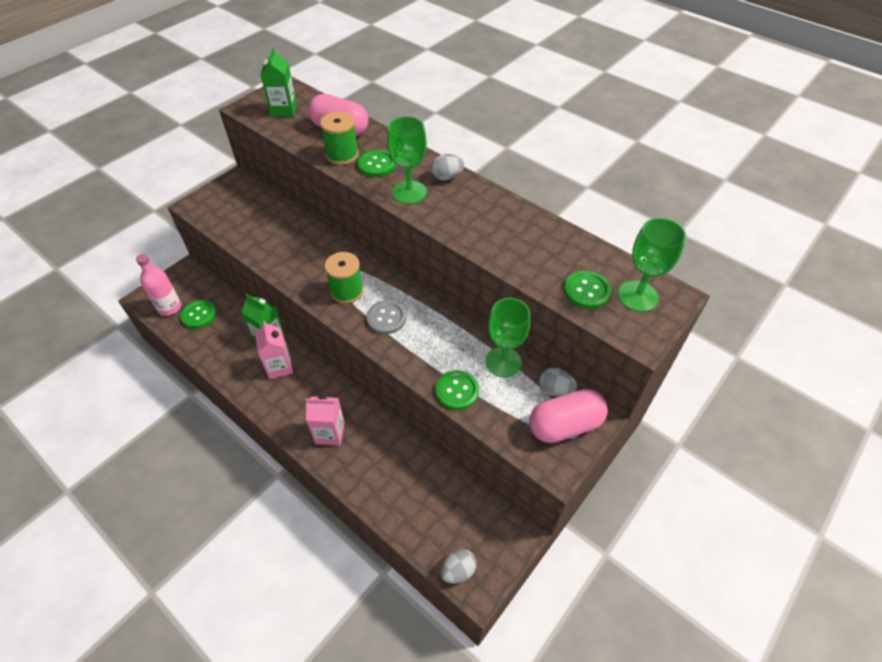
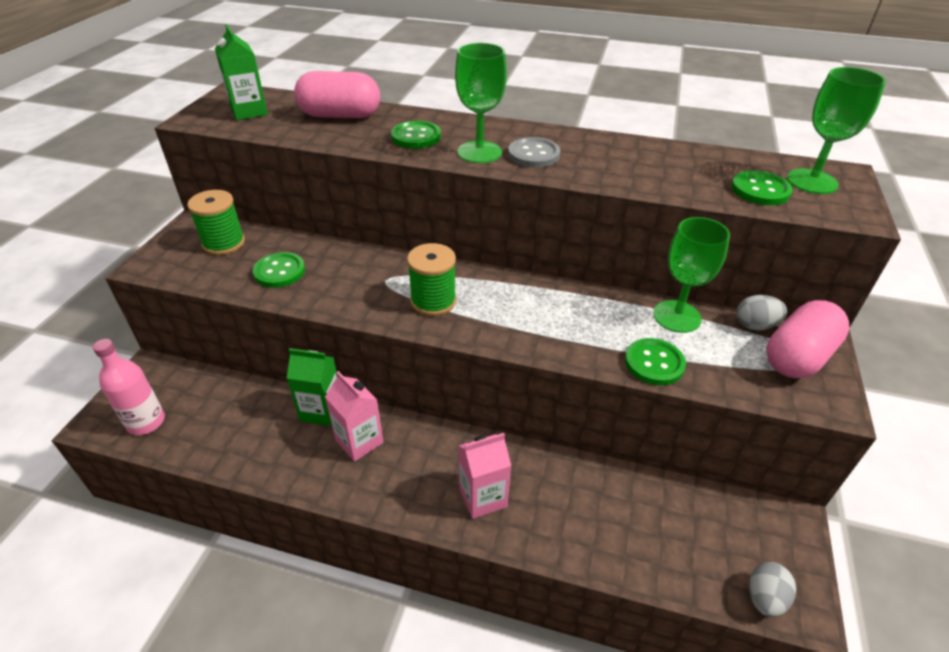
camera: 25 degrees left, 10 degrees down
green button [180,300,216,329] -> green button moved to [253,252,305,288]
green spool [320,112,359,165] -> green spool moved to [187,190,245,255]
grey button [367,300,406,334] -> grey button moved to [508,137,560,168]
grey egg [431,154,464,181] -> none

